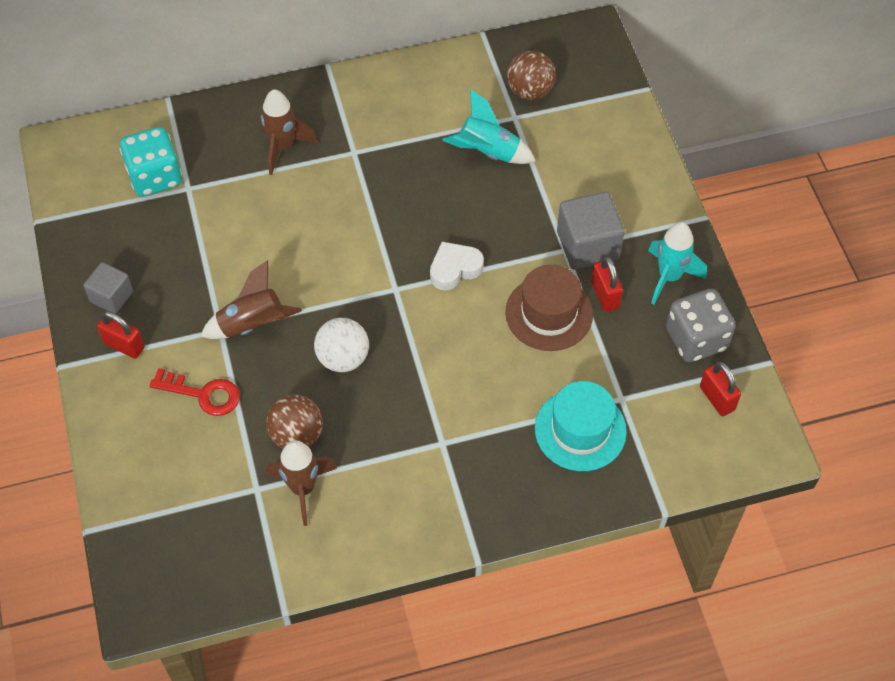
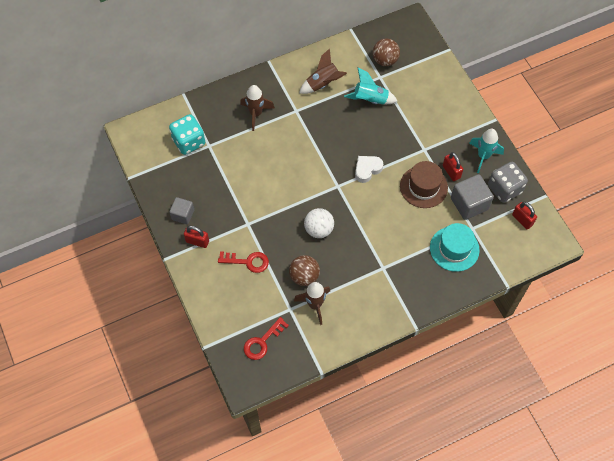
camera: 10 degrees left, 5 degrees up
brown rocket [201,260,302,339] -> brown rocket moved to [299,48,347,94]
grey cube [557,192,625,270] -> grey cube moved to [451,174,494,220]
none -> red key [244,317,289,360]

